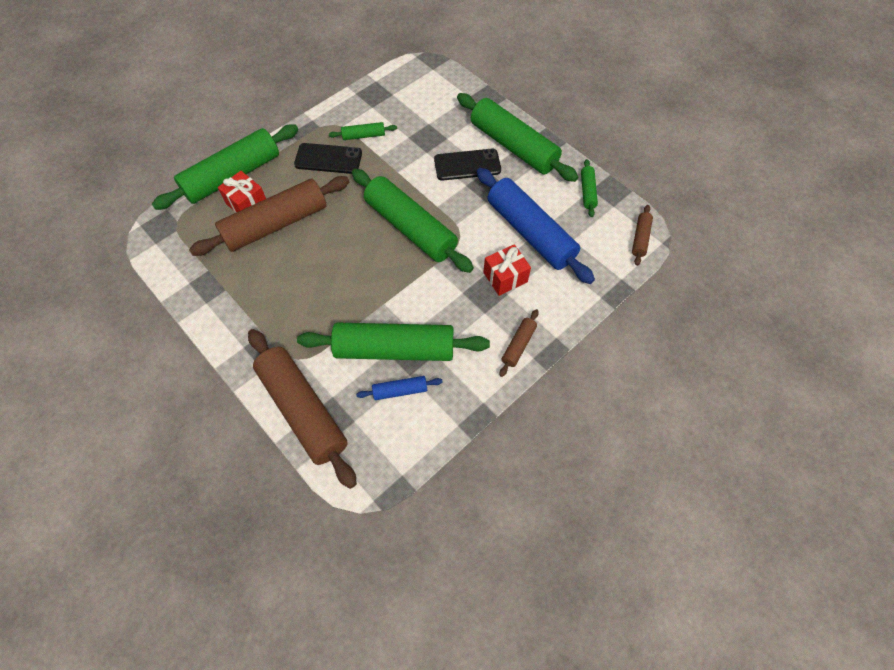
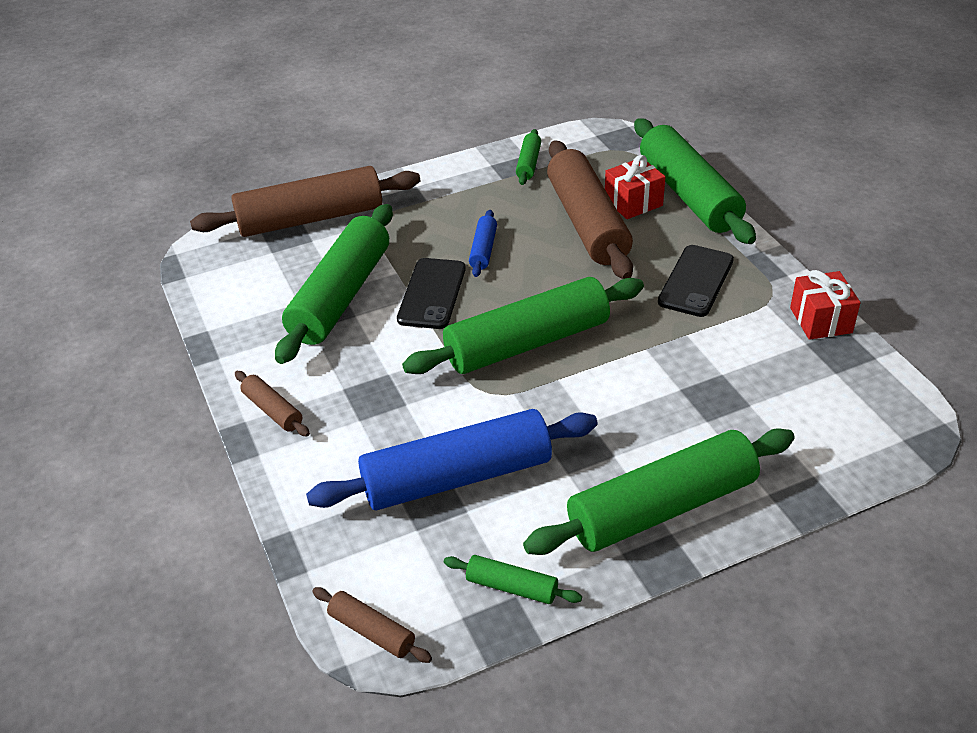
camera: 110 degrees right, 20 degrees down
green rolling pin [329,122,397,140] -> green rolling pin moved to [516,129,541,185]
blue rolling pin [356,376,443,400] -> blue rolling pin moved to [469,210,497,277]
black phone [434,149,501,181] -> black phone moved to [397,258,466,329]
red gift [483,244,531,296] -> red gift moved to [790,270,860,340]

